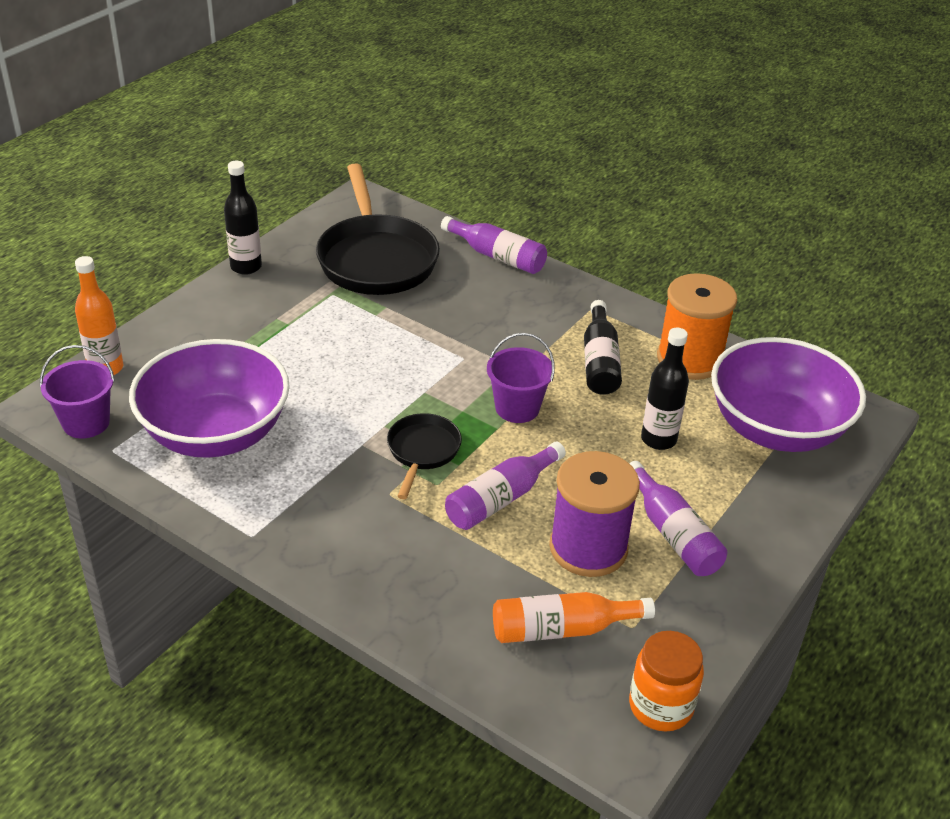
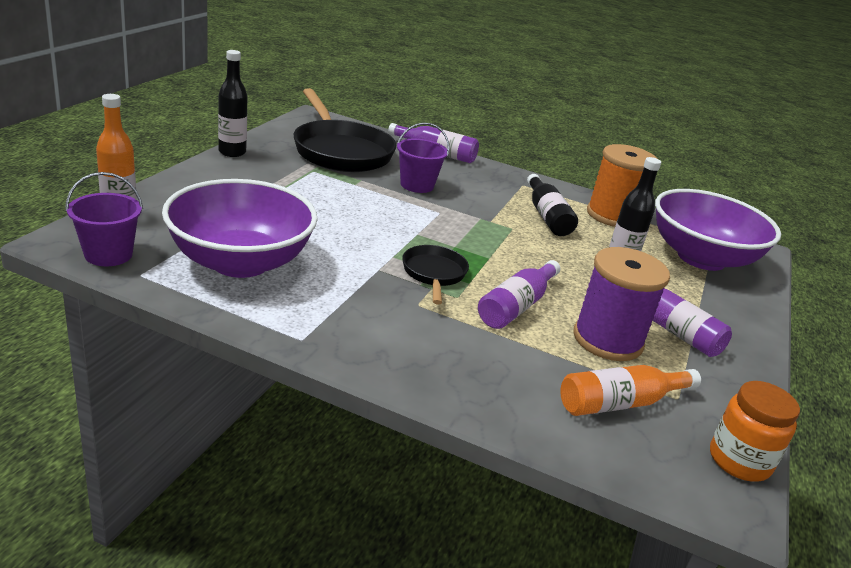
camera: 15 degrees left, 10 degrees down
purple bucket [487,333,555,423] -> purple bucket moved to [397,122,450,193]

